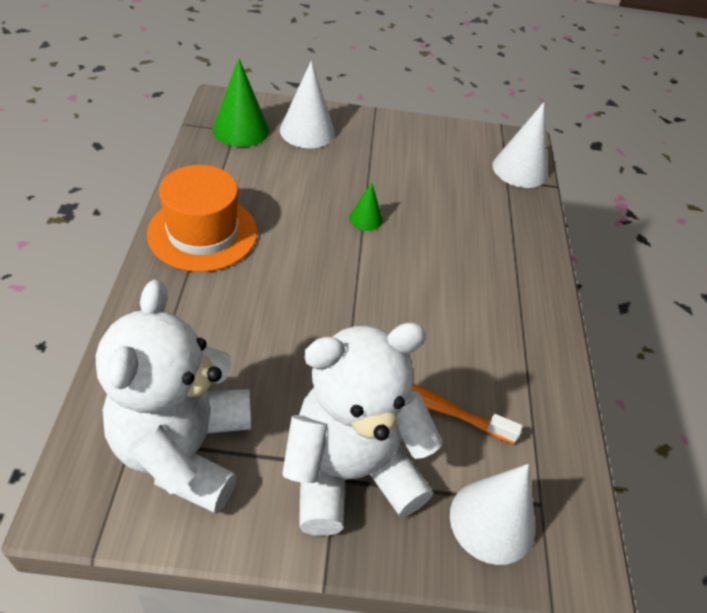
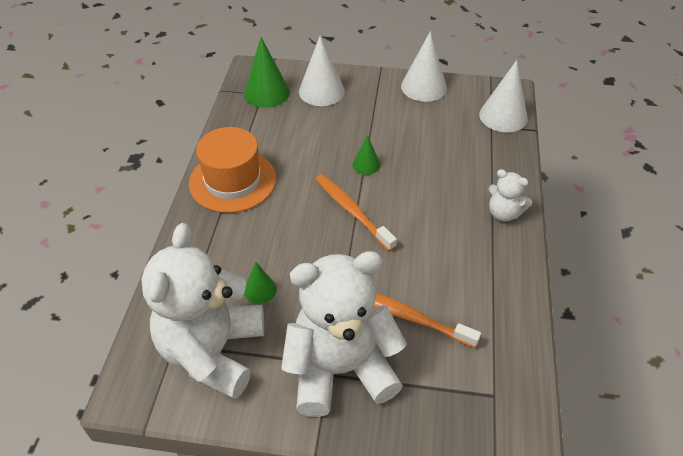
camera: 10 degrees right, 0 degrees up
white cone [450,464,535,565] -> white cone moved to [401,31,447,102]
none -> green cone [244,262,277,304]
none -> orange toothbrush [316,174,397,251]
none -> white teddy bear [488,169,532,221]

